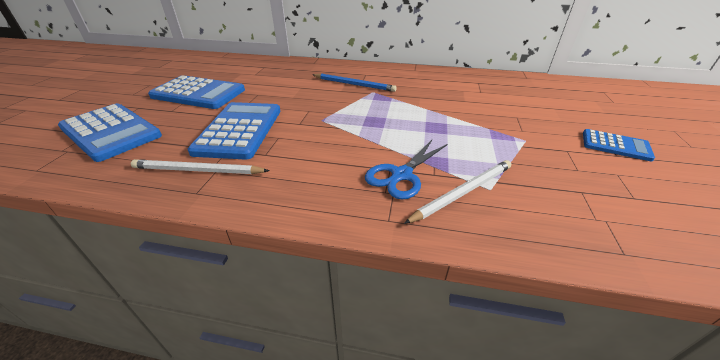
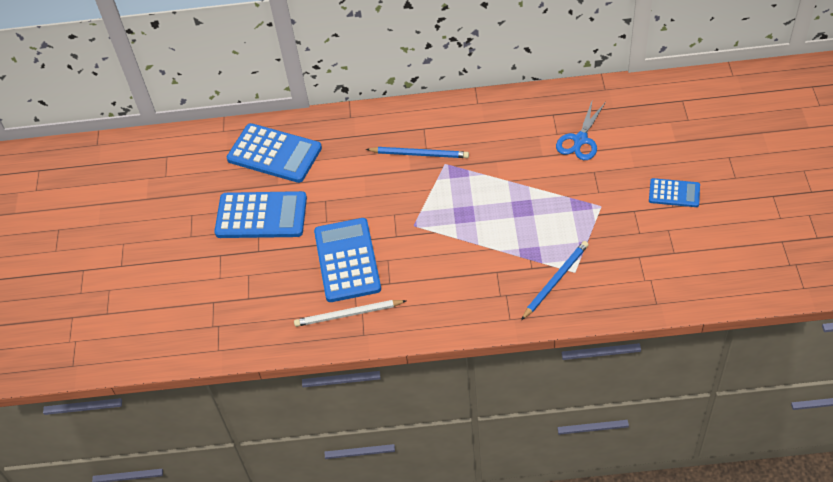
camera: 10 degrees left, 15 degrees up
blue calculator [58,103,162,162] -> blue calculator moved to [227,123,322,183]
blue scissors [365,140,448,199] -> blue scissors moved to [556,99,606,160]
white pencil [404,160,511,224] -> blue pencil [521,241,589,320]

